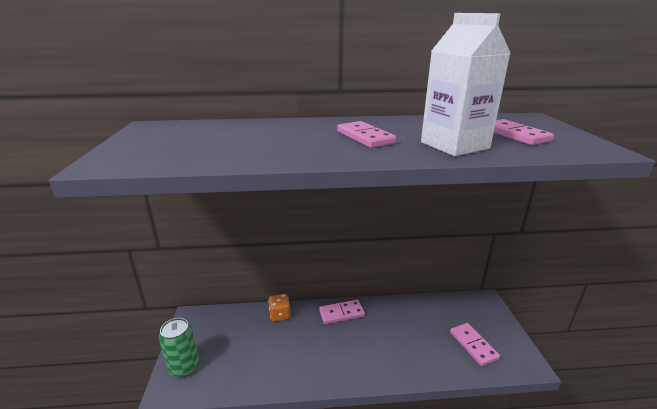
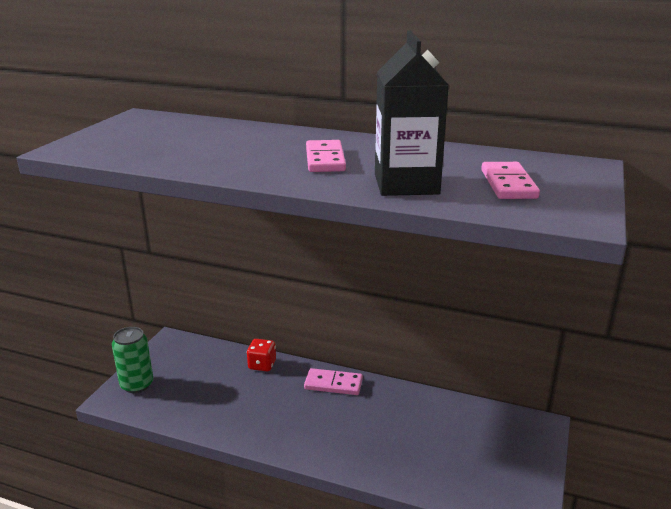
camera: 25 degrees right, 0 degrees up
orange dice [268,294,291,321] -> red dice [247,339,276,371]
white carton [421,13,511,156] -> black carton [375,31,449,196]
pink domino [450,323,500,366] -> none

